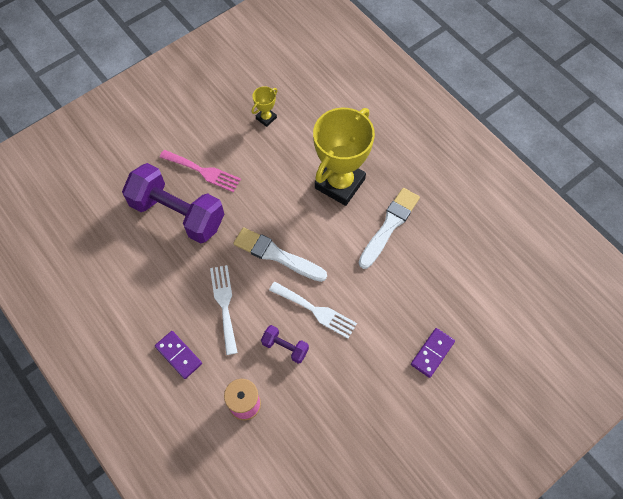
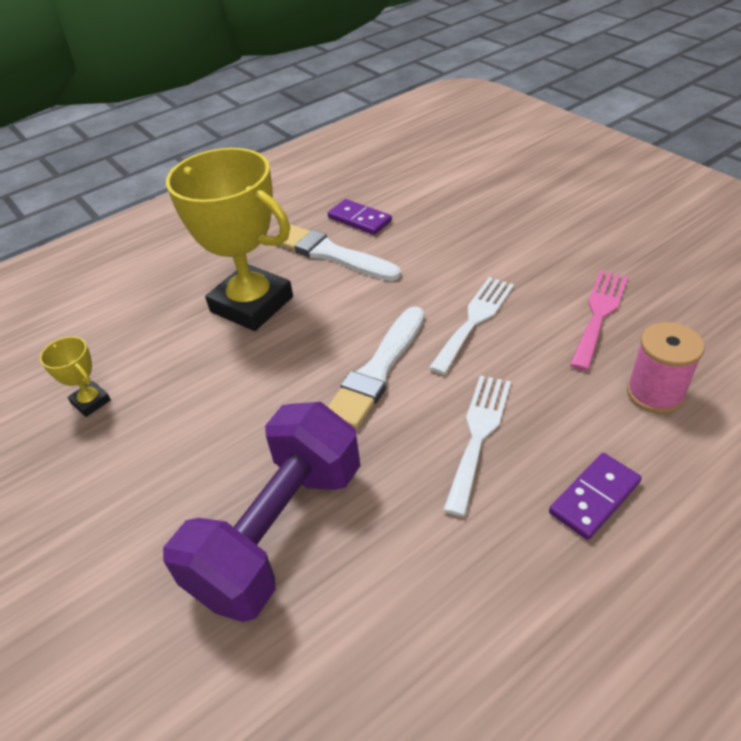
camera: 85 degrees left, 20 degrees down
pink fork [160,150,241,192] -> pink fork moved to [570,271,628,371]
white fork [210,265,238,355] -> white fork turned 120 degrees clockwise [443,375,511,516]
purple dumbbell [261,325,309,364] -> none
purple domino [411,328,455,378] -> purple domino moved to [328,199,392,235]

